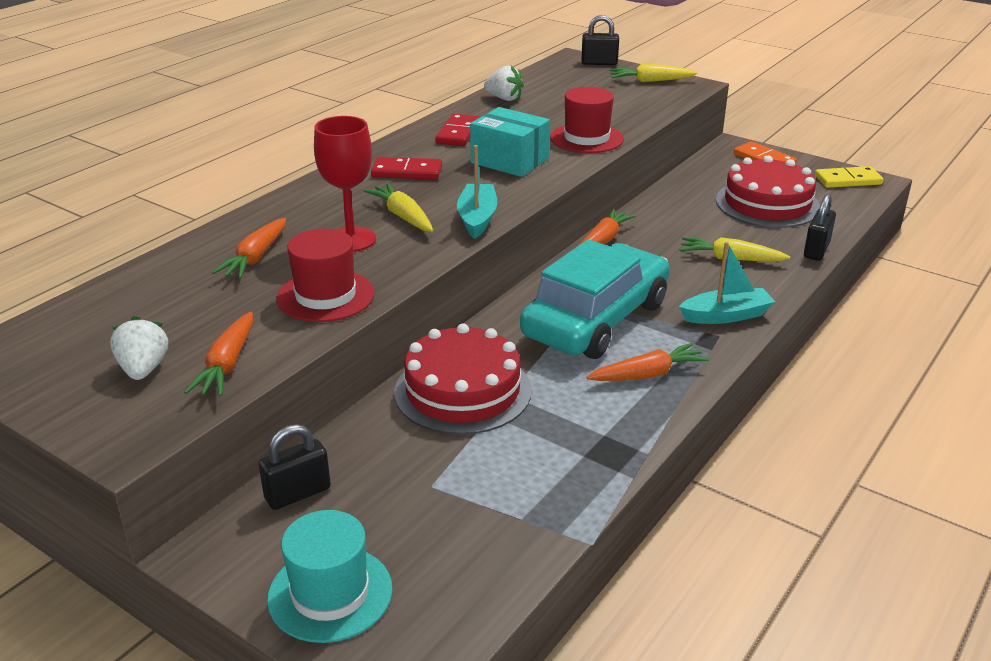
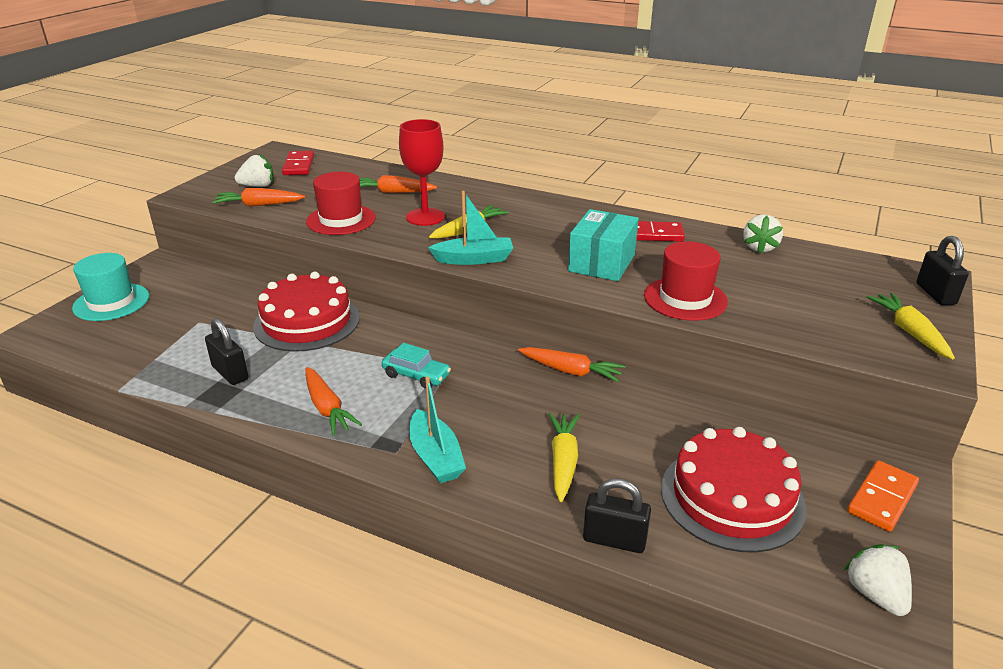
camera: 80 degrees right, 0 degrees up
black padlock [258,424,331,510] -> black padlock moved to [205,318,248,385]
red domino [371,157,442,180] -> red domino moved to [282,151,314,175]
turquoise car [520,239,670,359] -> turquoise car [382,343,451,389], size x0.41
yellow domino [815,166,883,188] -> white strawberry [843,544,912,616]

